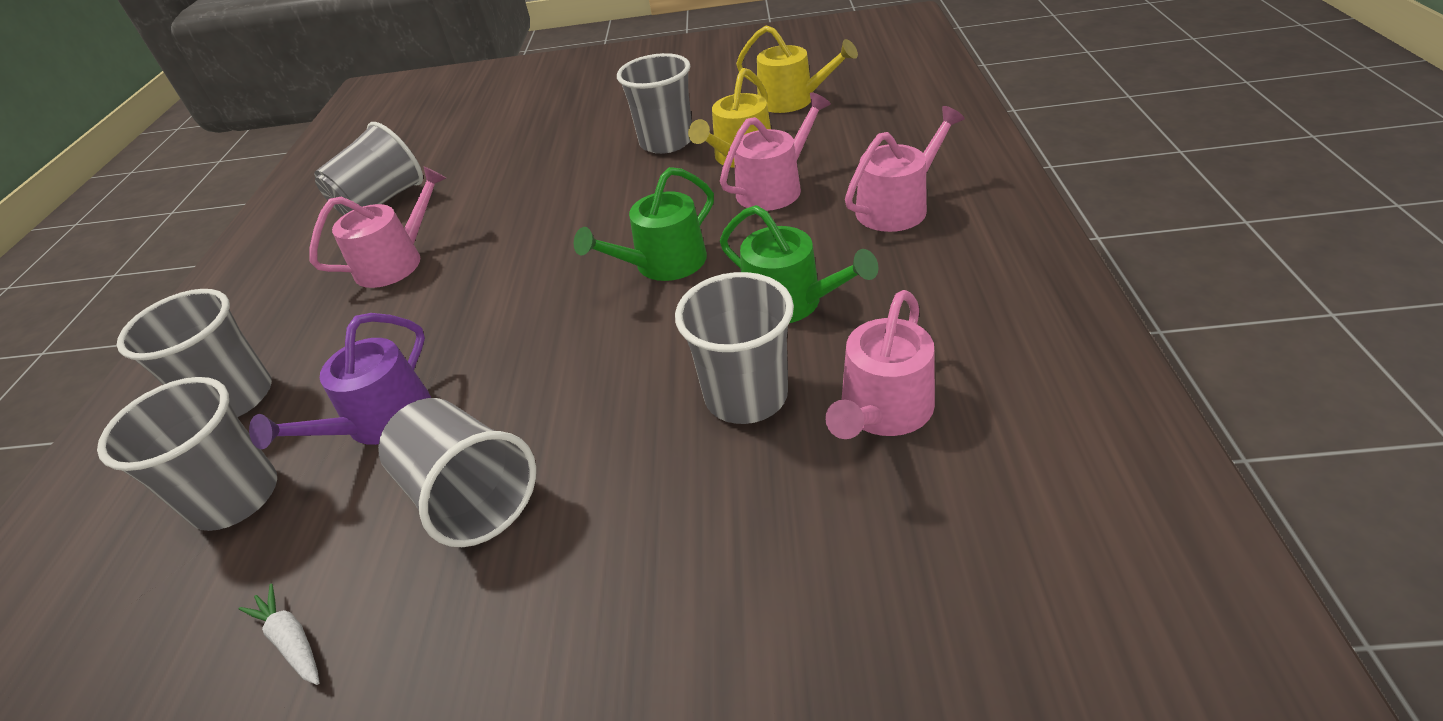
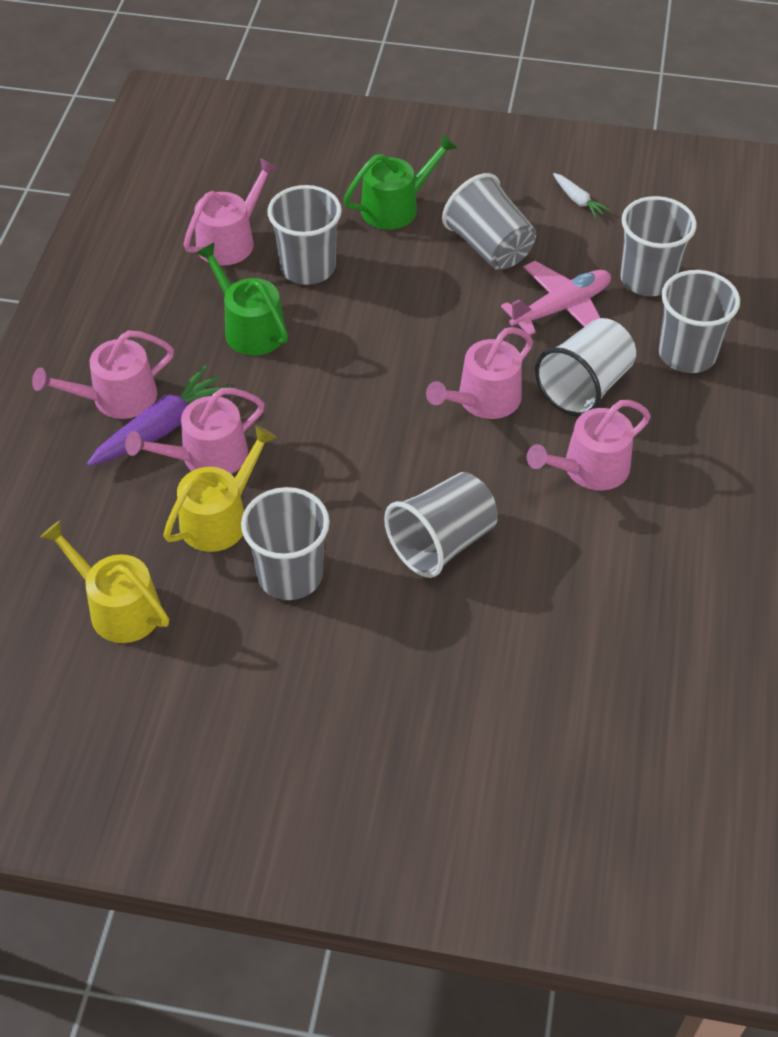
camera: 175 degrees left, 10 degrees up
purple watering can [249,313,431,449] -> pink plane [501,261,611,335]
grey cup [314,122,423,215] -> grey cup moved to [384,472,498,578]
green watering can [574,167,714,281] -> green watering can moved to [344,134,457,229]
none -> purple carrot [87,366,231,466]
none -> pink watering can [426,327,533,419]
none -> white cup [535,318,636,417]

